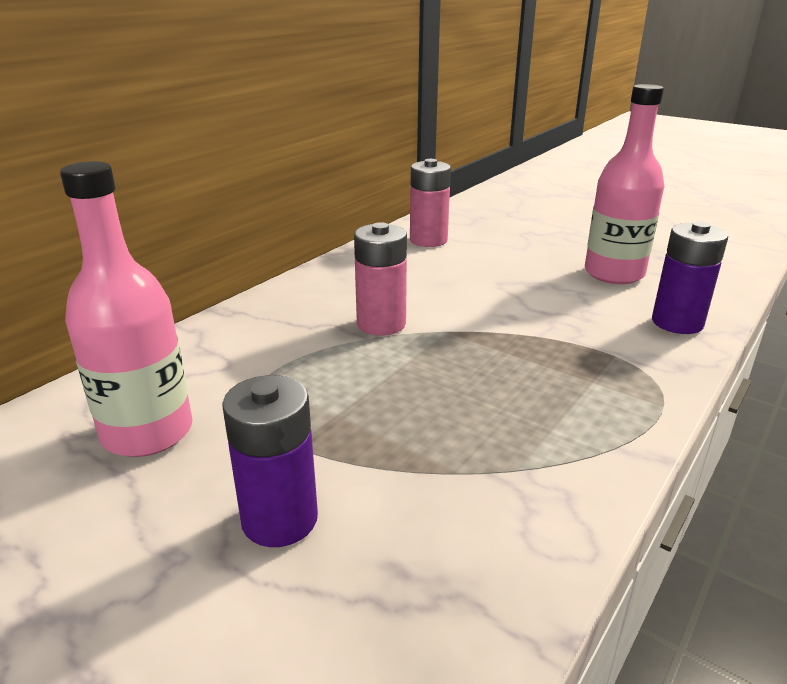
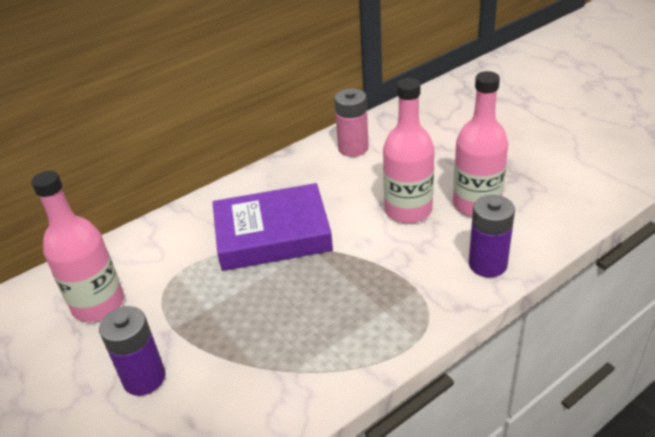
camera: 20 degrees right, 10 degrees up
pink battery [354,222,407,336] -> purple book [213,183,333,271]
none -> pink bottle [383,78,434,223]

